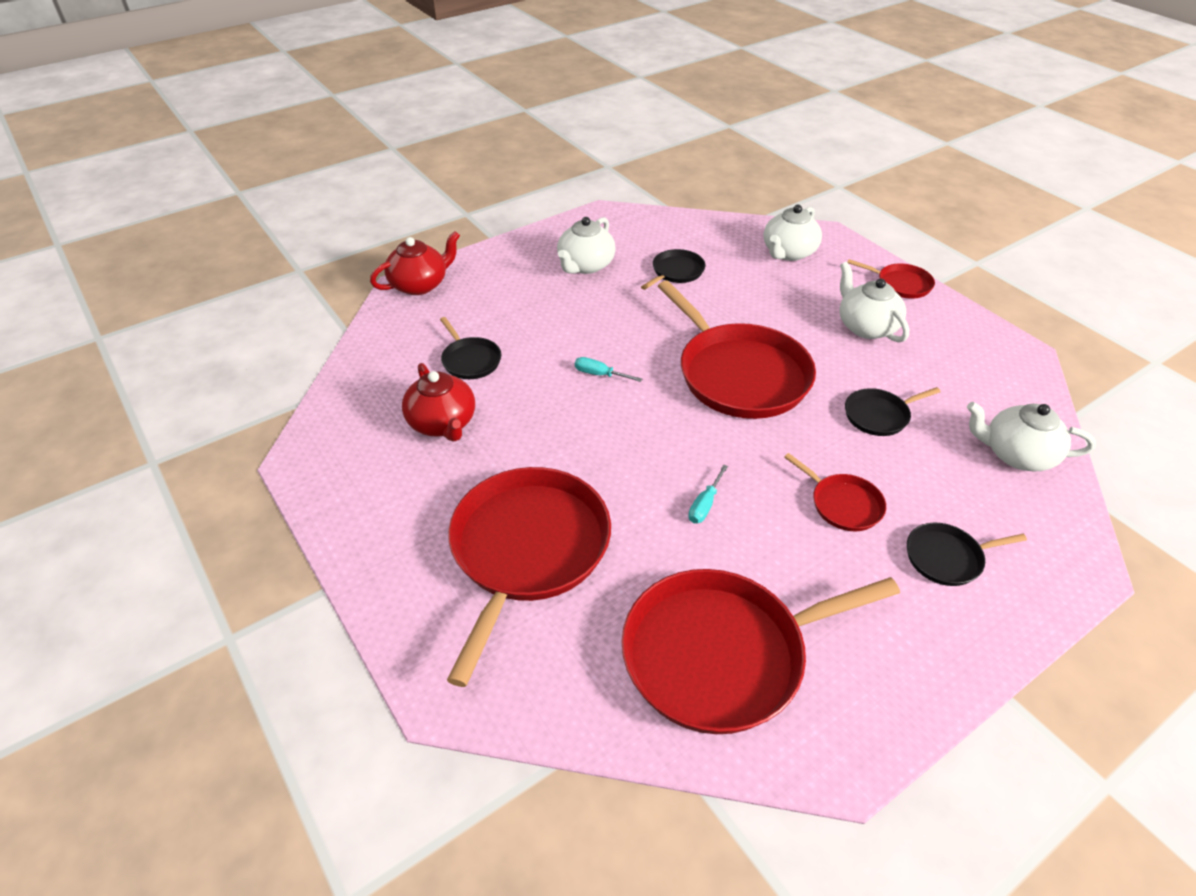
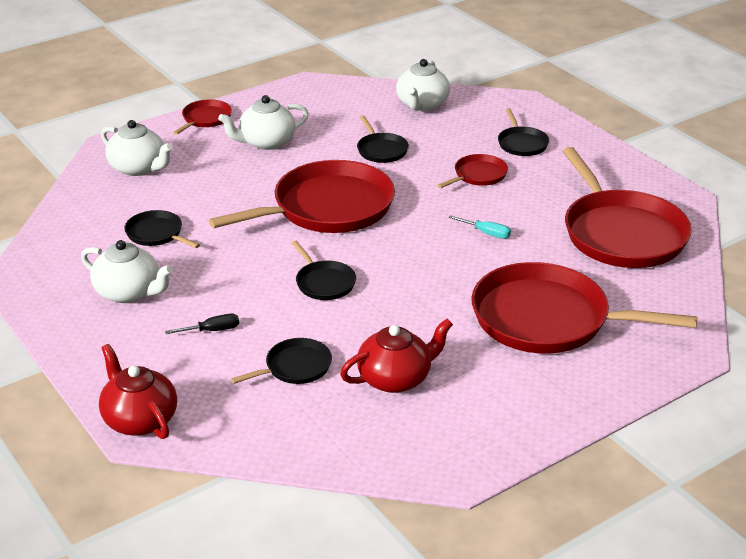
camera: 90 degrees left, 10 degrees down
turquoise screwdriver [575,357,642,382] -> black pan [291,241,356,300]
none -> black screwdriver [165,314,239,334]

